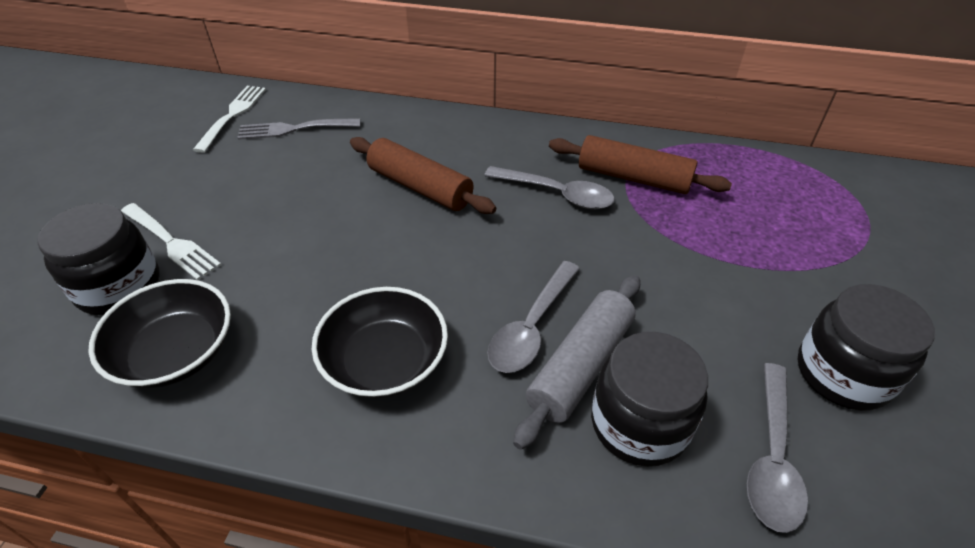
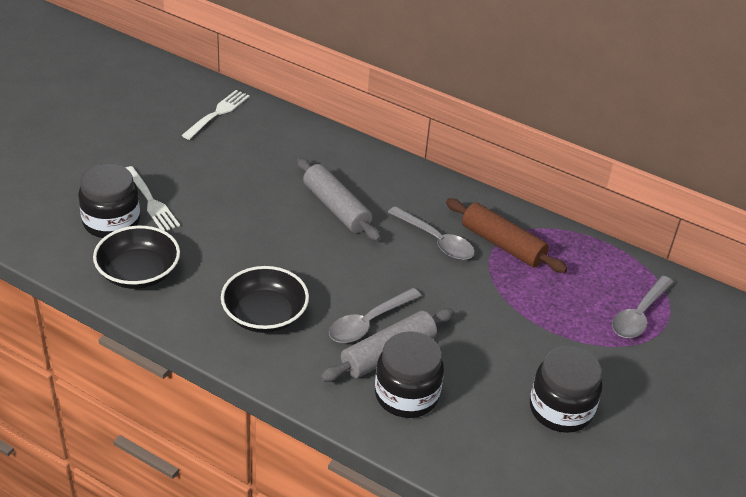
camera: 15 degrees right, 5 degrees down
grey fork [237,118,360,140] -> none
brown rolling pin [350,137,496,214] -> grey rolling pin [297,158,381,242]
grey spoon [747,363,808,533] -> grey spoon moved to [612,276,673,338]

